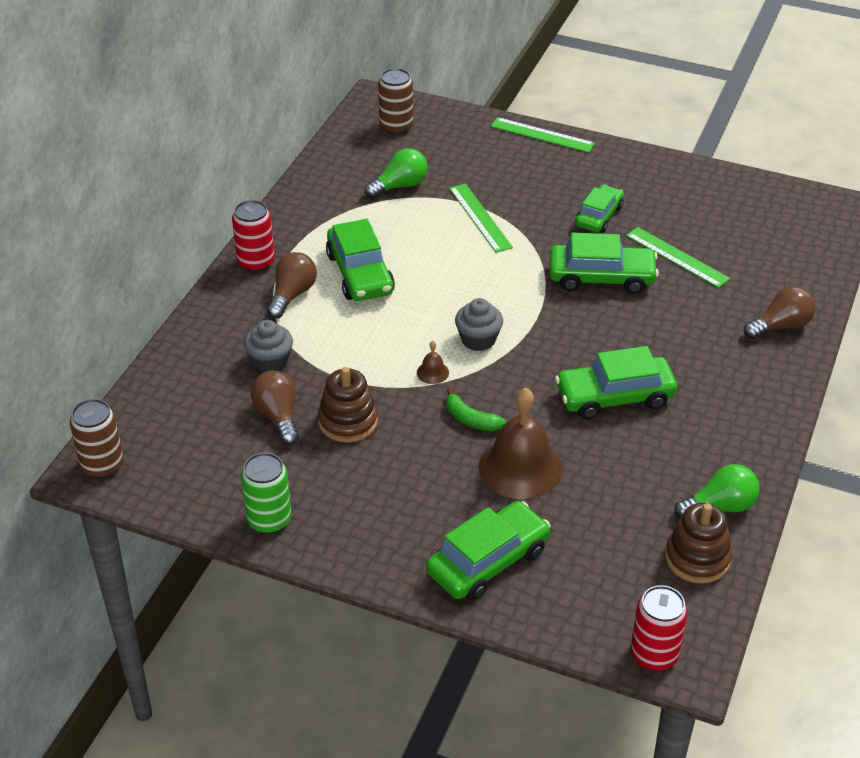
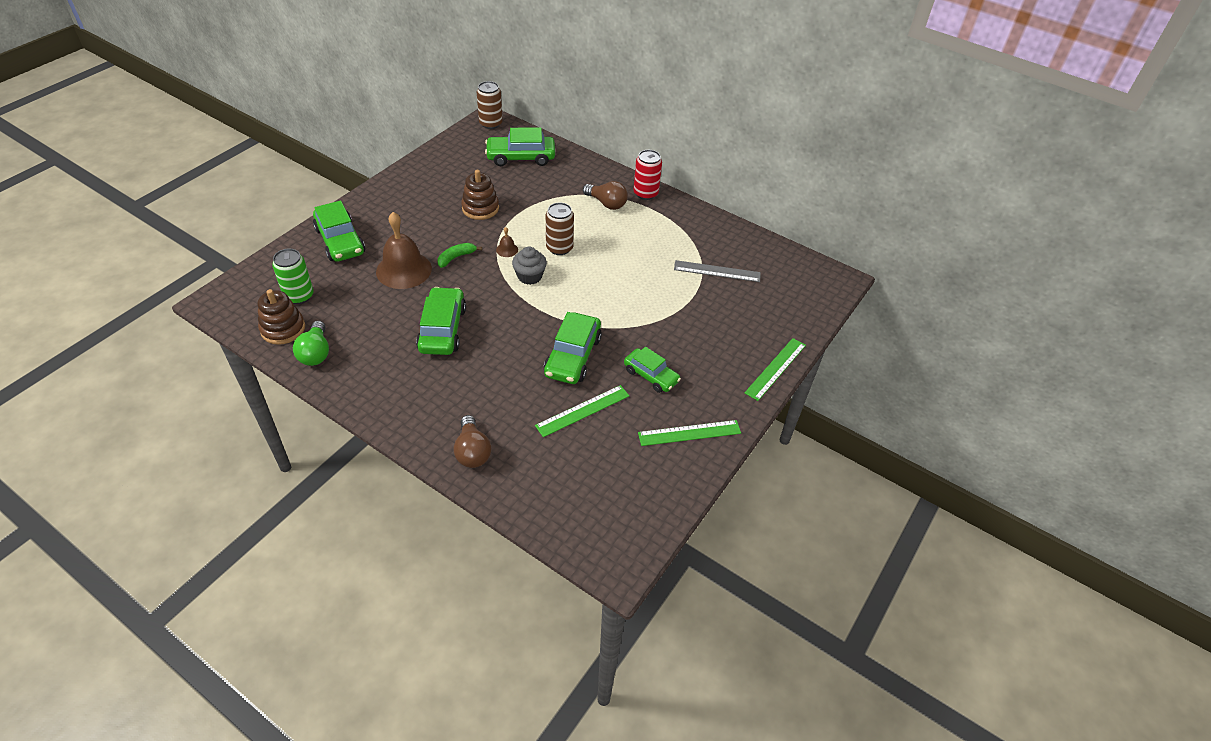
camera: 100 degrees right, 5 degrees up
green can [241,452,291,534] -> green can moved to [272,249,314,304]
grey cupcake [244,320,293,373] -> none
brown light bulb [251,370,299,445] -> none
green car [326,219,395,301] -> green car moved to [485,127,555,166]
green light bulb [364,148,428,198] -> grey ruler [674,260,761,282]
brown can [378,68,413,135] -> brown can moved to [546,202,574,255]
green ruler [449,184,513,253] -> green ruler moved to [638,420,741,446]
red can [630,585,688,671] -> none

